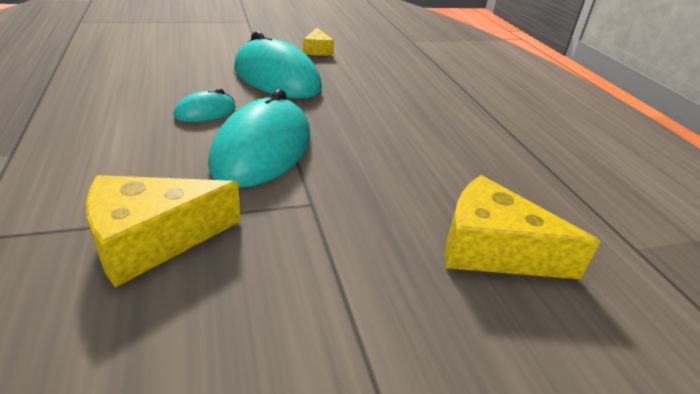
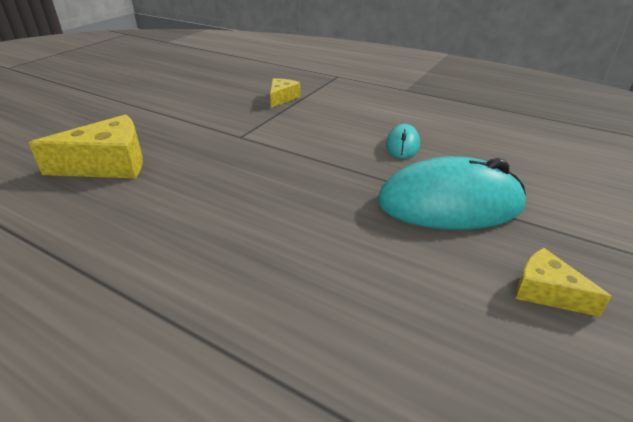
camera: 140 degrees right, 0 degrees up
yellow cheese [86,175,241,287] -> yellow cheese [270,78,301,108], size x0.55
turquoise mouse [208,89,310,188] -> none

